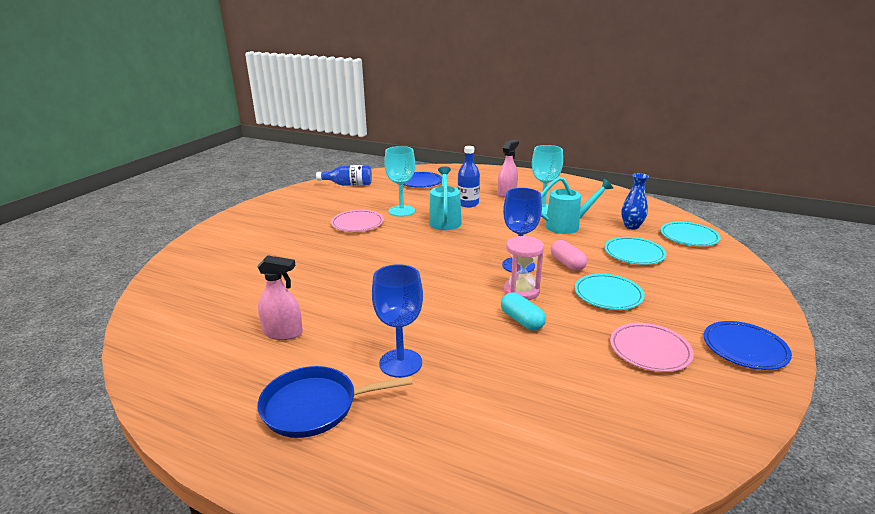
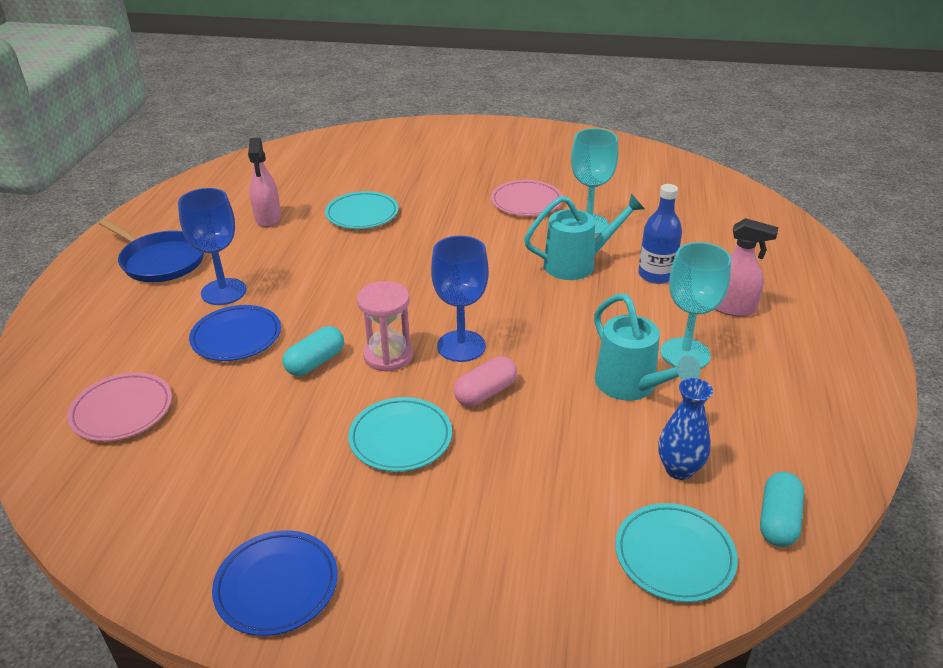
camera: 75 degrees right, 10 degrees up
blue pan [257,366,413,438] -> blue pan turned 150 degrees clockwise [98,219,204,282]
blue bottle [316,165,372,186] -> none
blue plate [403,172,442,188] -> blue plate moved to [189,305,281,361]
turquoise plate [604,237,666,265] -> turquoise plate moved to [325,191,399,229]
pink plate [610,323,694,372] -> pink plate moved to [67,372,172,441]
none -> turquoise capsule [760,472,804,547]

